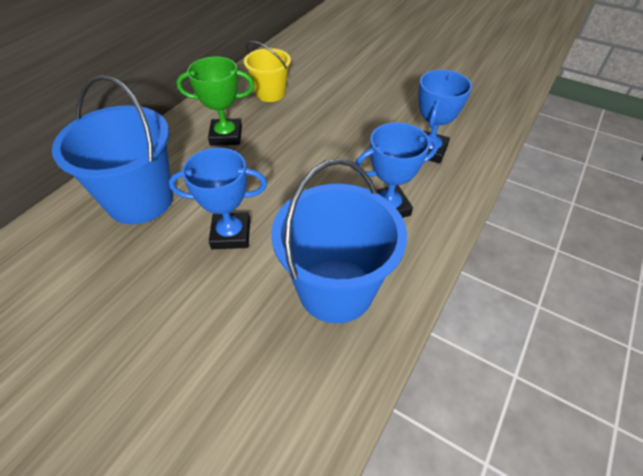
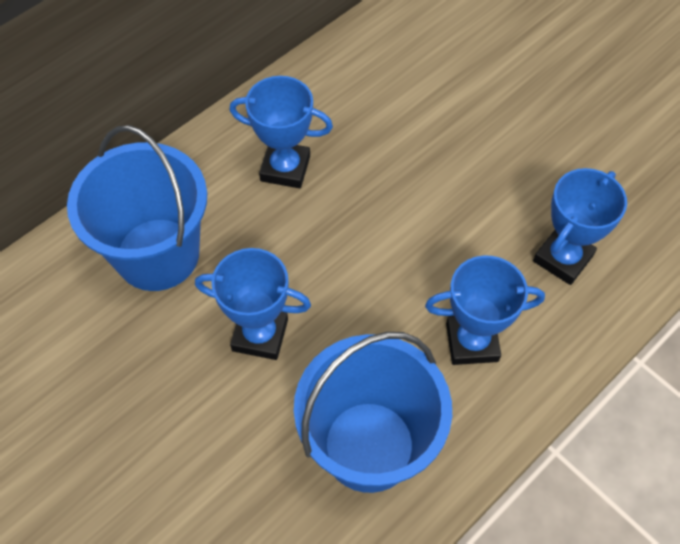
camera: 15 degrees right, 10 degrees up
green trophy [176,56,254,146] -> blue trophy [230,76,333,188]
yellow bucket [244,41,291,102] -> none

